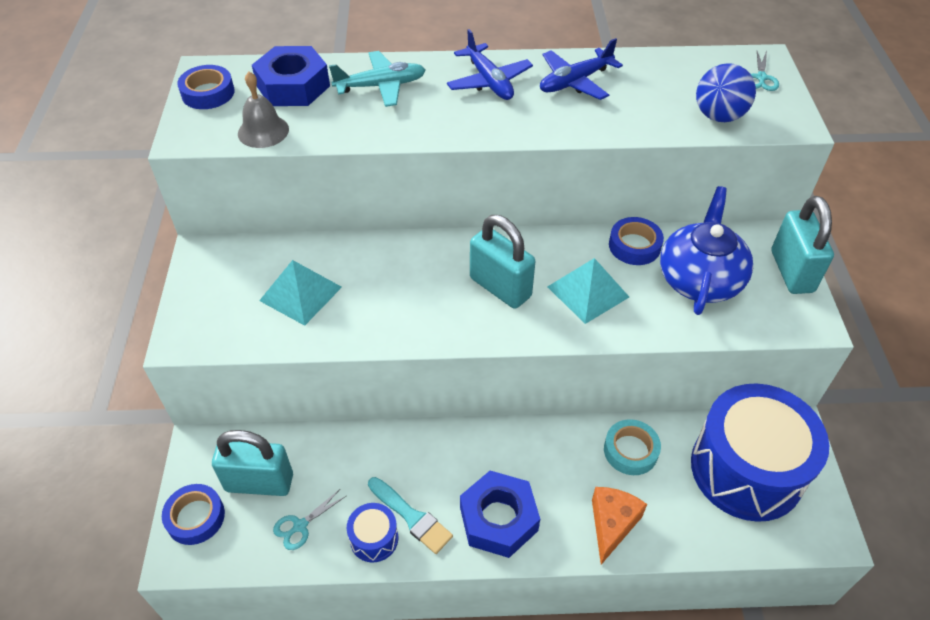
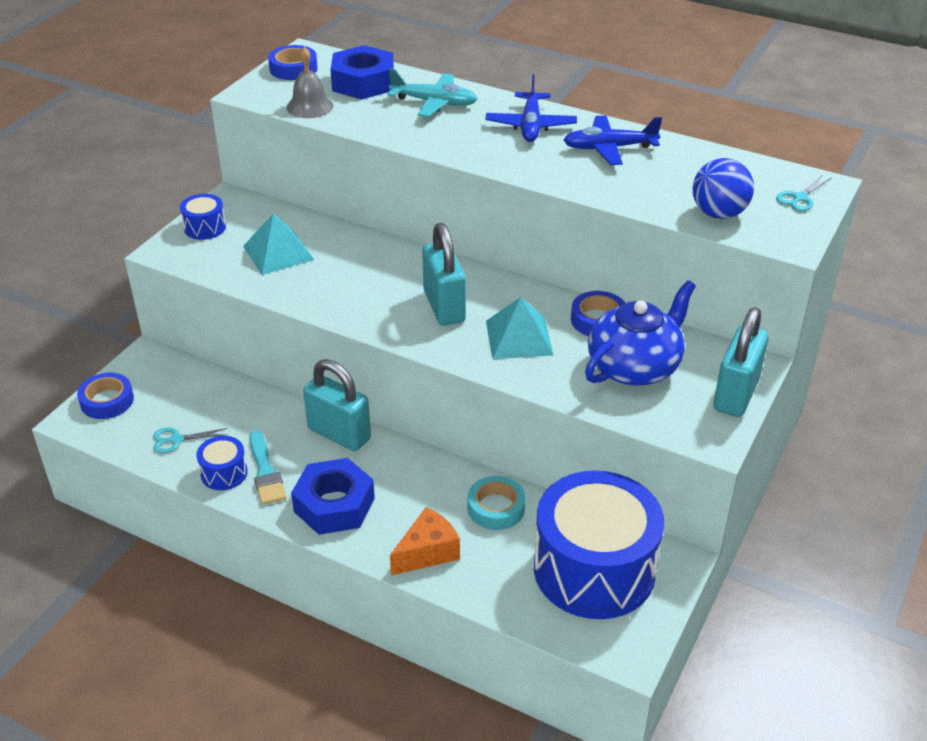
camera: 30 degrees right, 10 degrees down
turquoise padlock [212,430,293,496] -> turquoise padlock moved to [303,359,371,451]
none -> blue drum [180,194,226,240]

